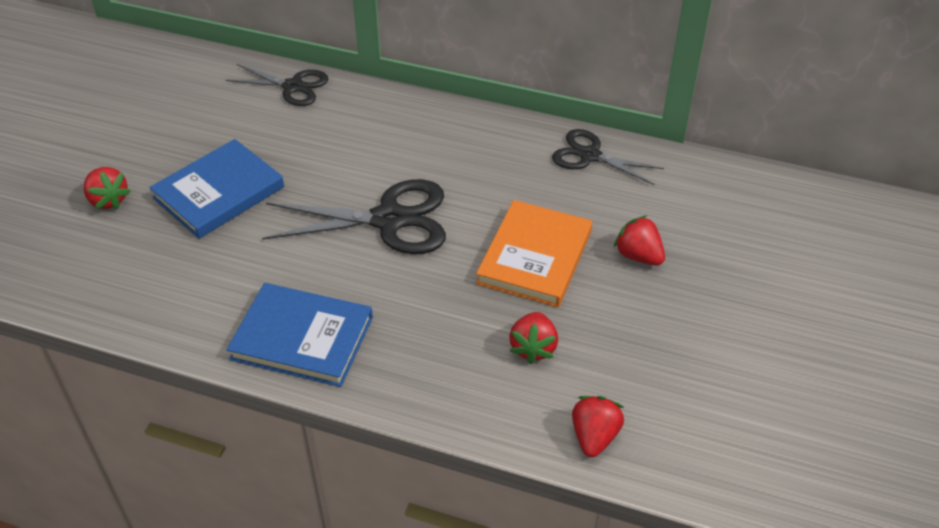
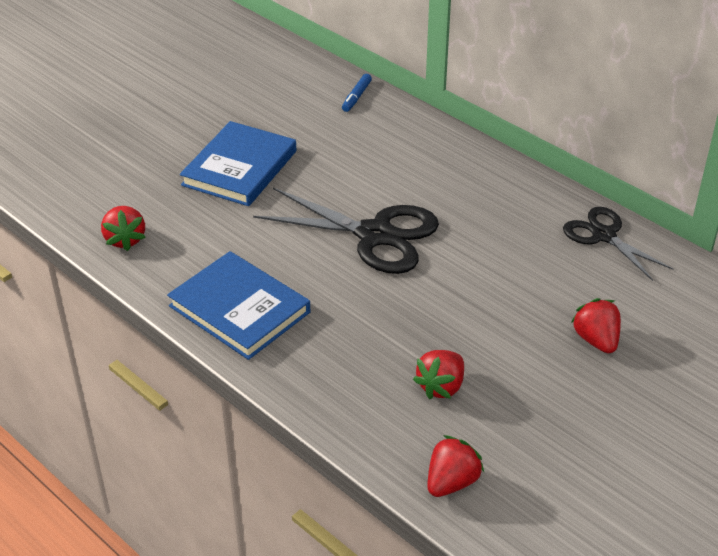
camera: 25 degrees right, 5 degrees down
red strawberry [84,167,131,209] -> red strawberry moved to [101,206,146,251]
blue book [149,139,284,239] -> blue book turned 45 degrees counterclockwise [180,121,296,206]
black scissors [226,64,328,106] -> blue marker [342,74,372,112]
orange book [476,200,592,307] -> none

